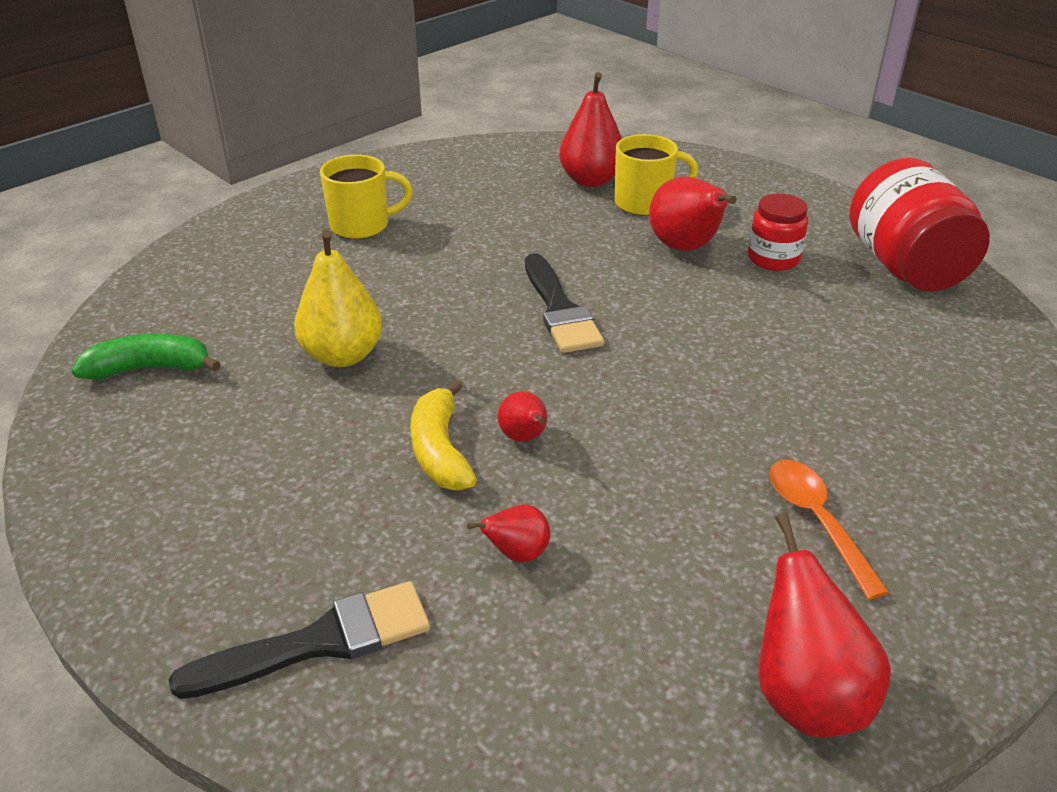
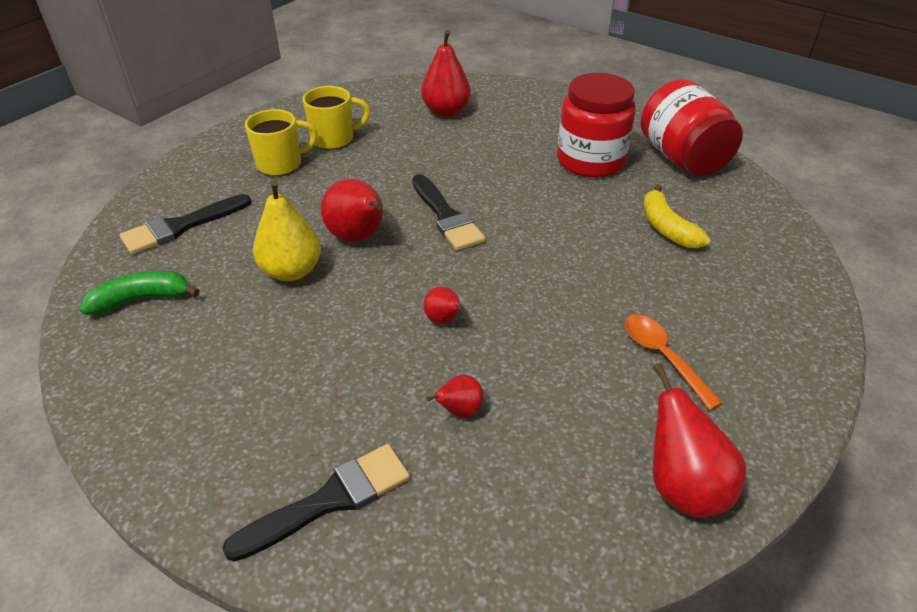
camera: 10 degrees left, 5 degrees up
yellow banana [410,380,477,490] -> yellow banana moved to [643,185,710,248]
yellow mug [615,134,698,216] -> yellow mug moved to [302,86,370,149]
red pear [649,177,737,251] -> red pear moved to [321,179,383,242]
red jar [748,194,808,271] -> red jar [557,73,636,178], size x1.80
none -> black brush [120,194,252,254]

